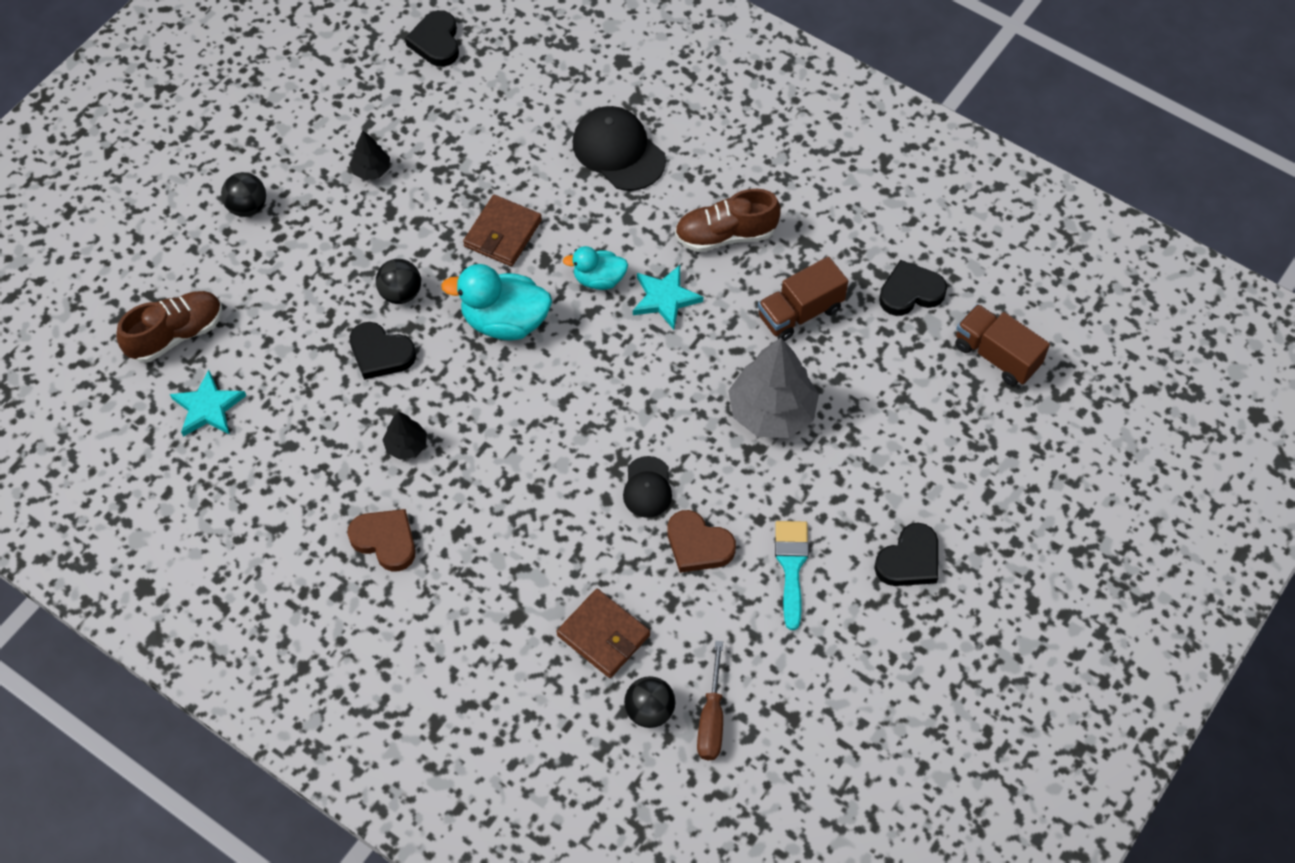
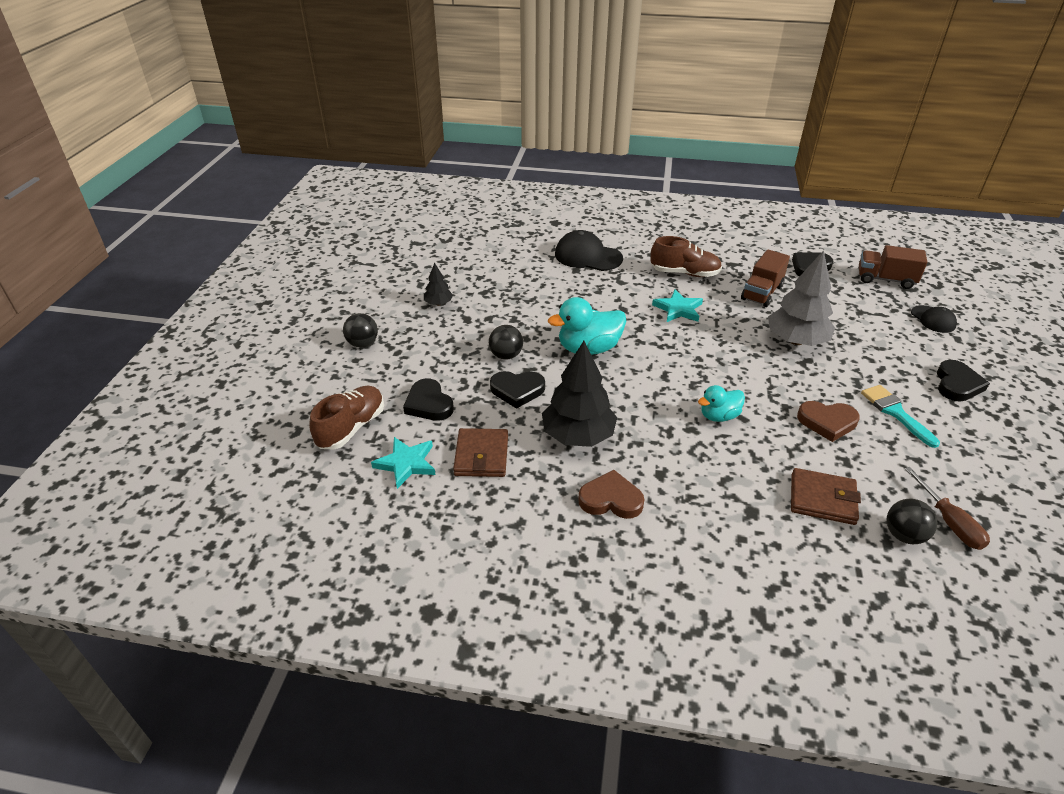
camera: 25 degrees left, 20 degrees down
black tree [383,411,427,460] -> black tree [542,341,617,447], size x2.03
black heart [405,10,459,67] -> black heart moved to [403,378,454,421]
brown wallet [463,195,542,266] -> brown wallet moved to [453,428,508,477]
turquoise duck [563,246,628,290] -> turquoise duck moved to [698,385,745,422]
black cap [623,456,672,518] -> black cap moved to [911,305,957,333]
brown shoe [675,189,780,252] -> brown shoe turned 135 degrees counterclockwise [650,236,722,277]

